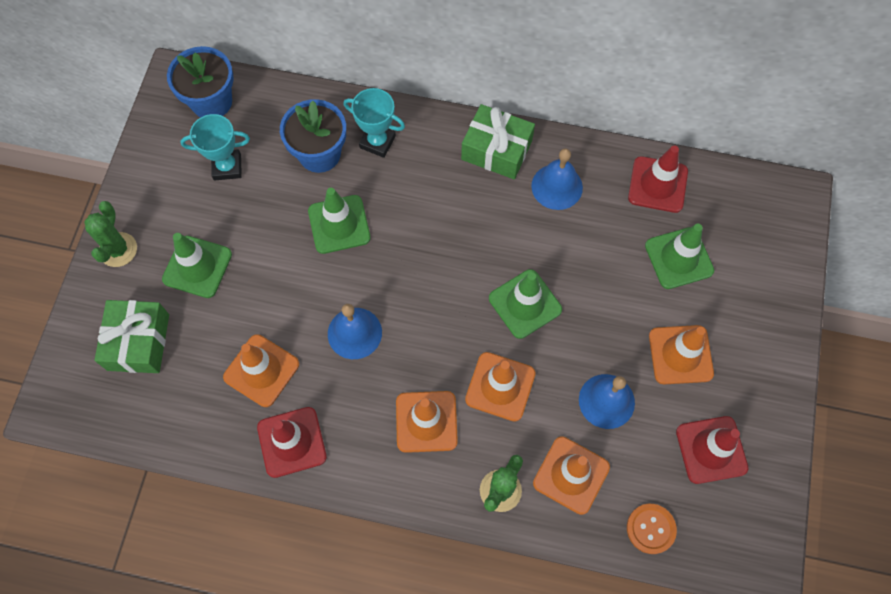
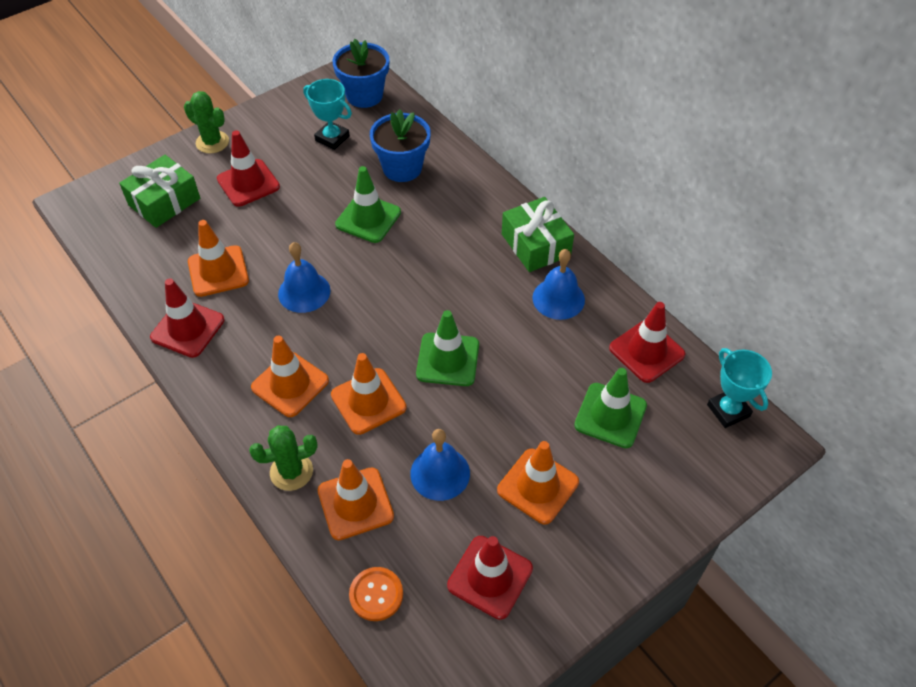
camera: 40 degrees right, 15 degrees down
green cactus [84,201,137,267] -> green cactus turned 75 degrees clockwise [184,91,229,153]
green traffic cone [162,233,232,298] -> red traffic cone [217,131,280,207]
turquoise trophy [343,88,405,158] -> turquoise trophy moved to [707,348,772,428]

